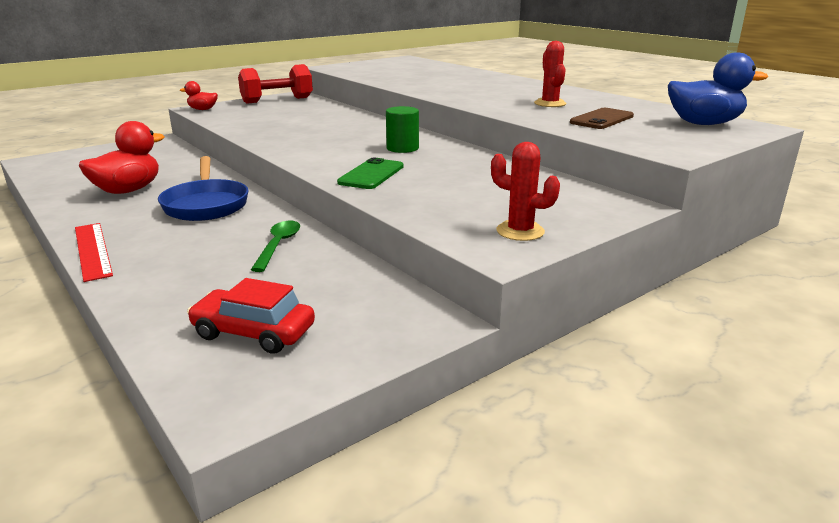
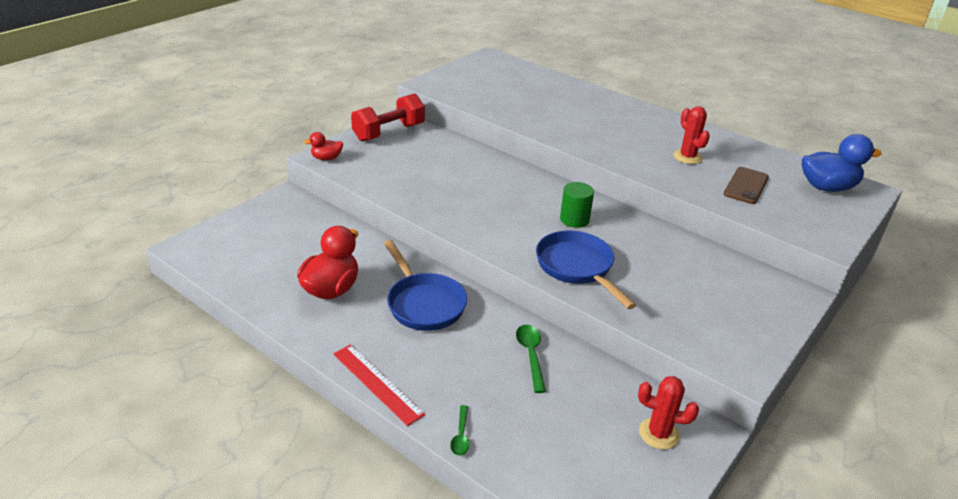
camera: 15 degrees left, 10 degrees up
red car [187,278,315,354] -> none
green phone [337,157,404,189] -> blue pan [536,231,636,309]
red cactus [491,142,560,241] -> red cactus moved to [638,376,699,449]
none -> green spoon [450,405,469,456]

